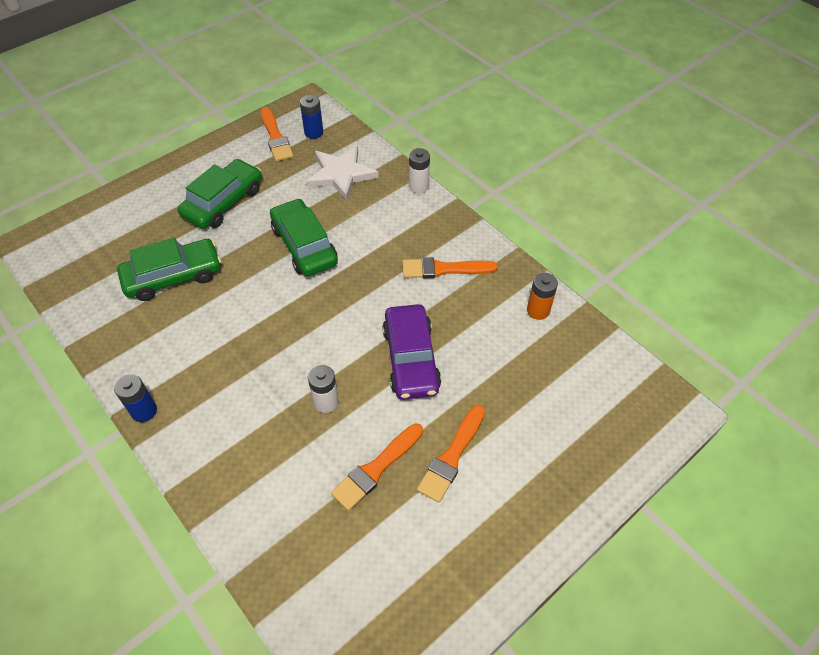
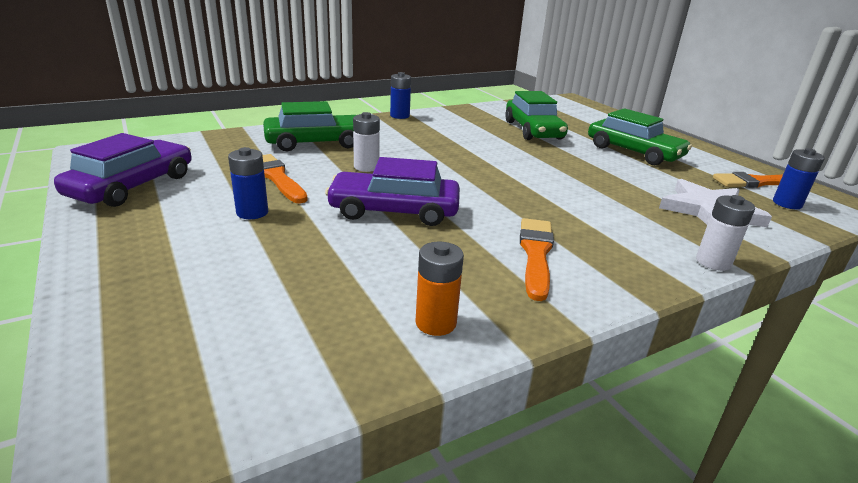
camera: 100 degrees right, 25 degrees down
green car [270,198,338,276] -> green car moved to [263,101,356,151]
orange brush [417,405,485,503] -> blue battery [228,147,268,219]
none -> purple car [54,133,192,207]

